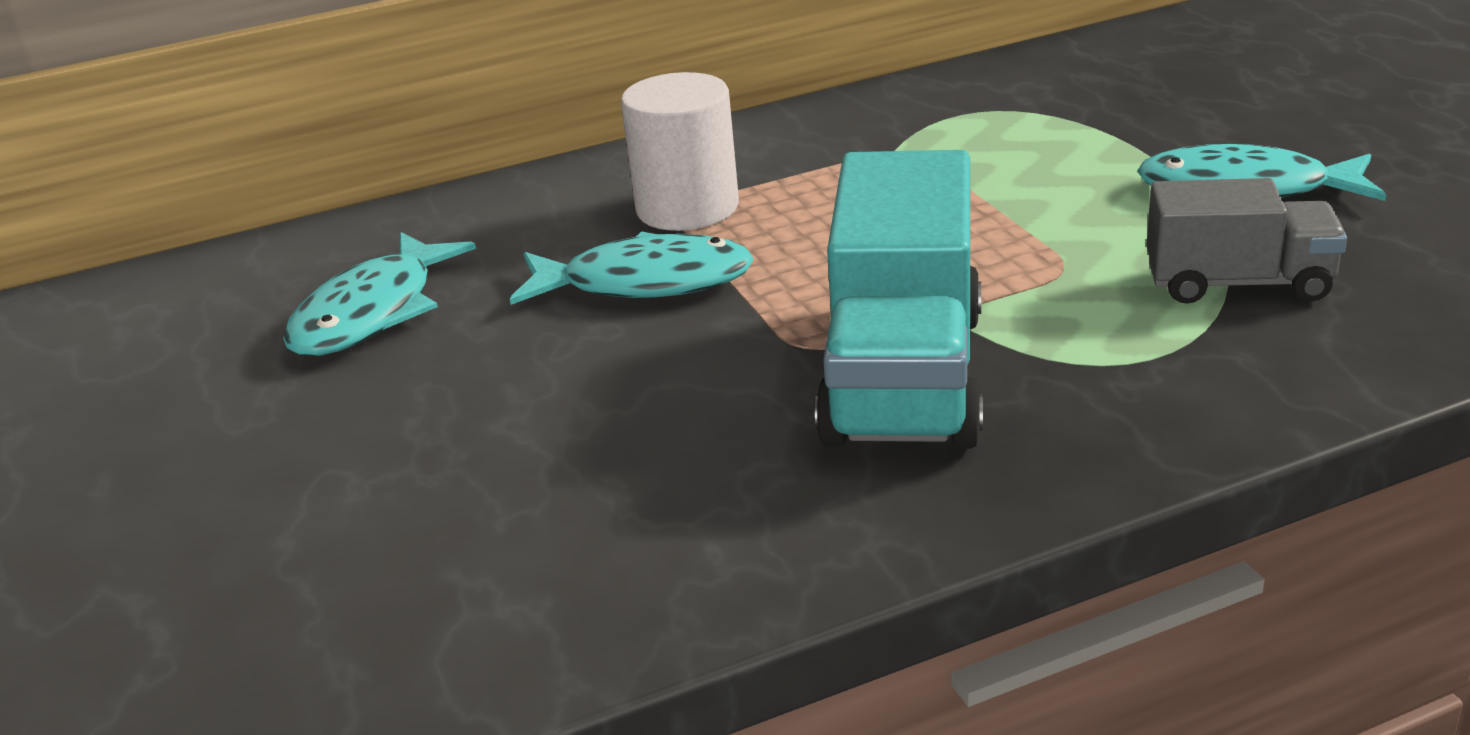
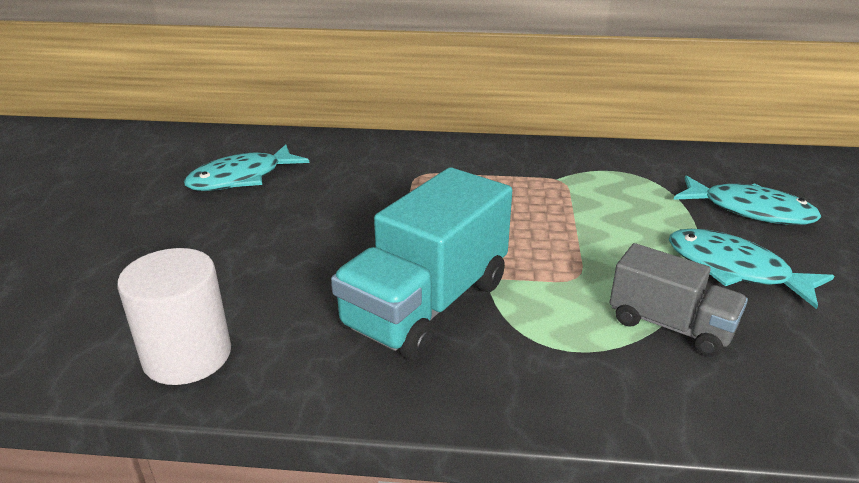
camera: 25 degrees right, 0 degrees up
turquoise fish [510,231,754,305] -> turquoise fish moved to [674,175,821,225]
white cylinder [621,72,739,231] -> white cylinder moved to [117,248,231,385]

